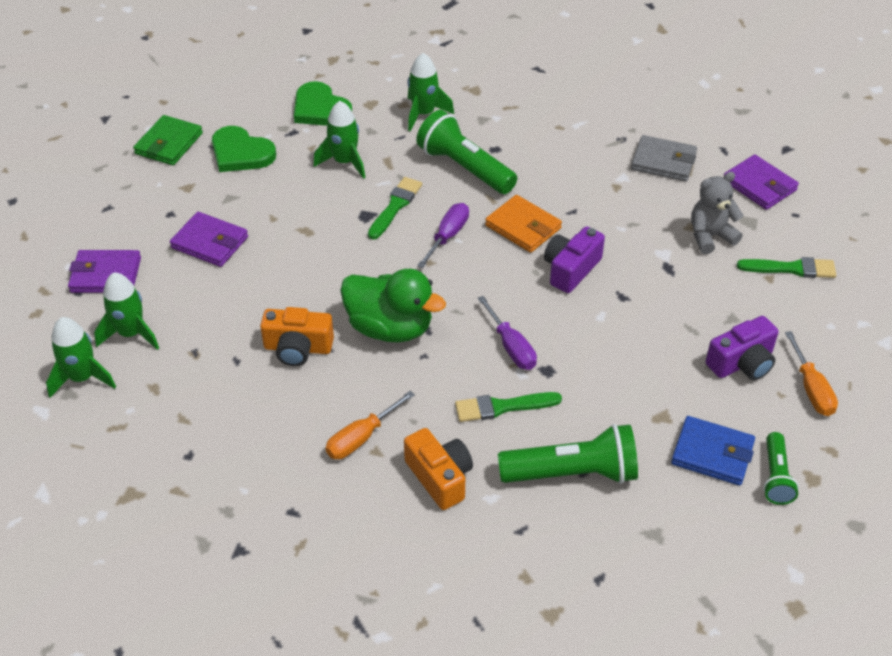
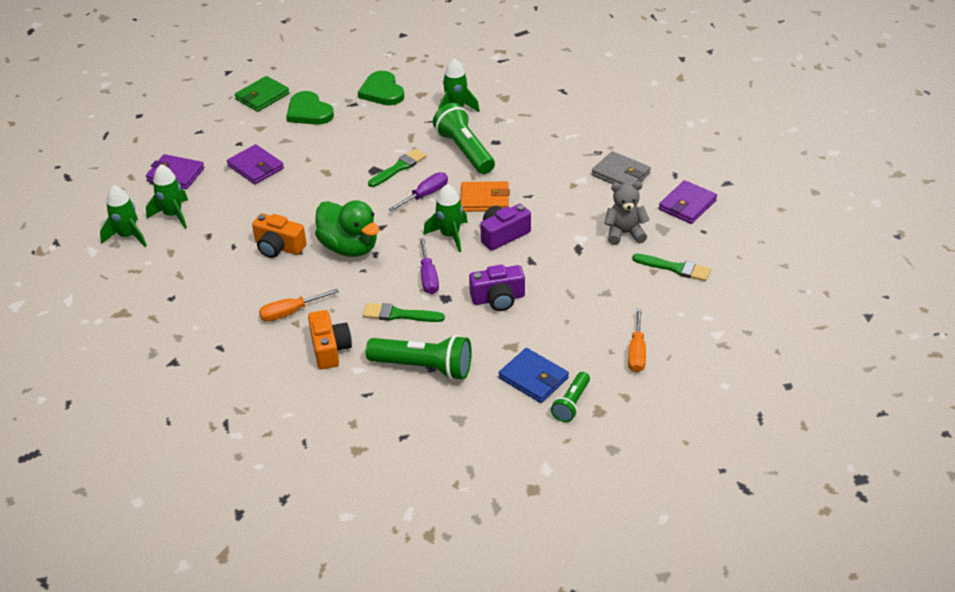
camera: 20 degrees right, 5 degrees down
green rocket [313,101,365,179] -> green rocket moved to [423,184,468,252]
orange wallet [485,195,562,253] -> orange wallet turned 60 degrees counterclockwise [461,181,510,212]
purple camera [706,316,778,380] -> purple camera moved to [469,265,525,311]
purple wallet [724,154,799,210] -> purple wallet turned 60 degrees clockwise [659,180,717,224]

